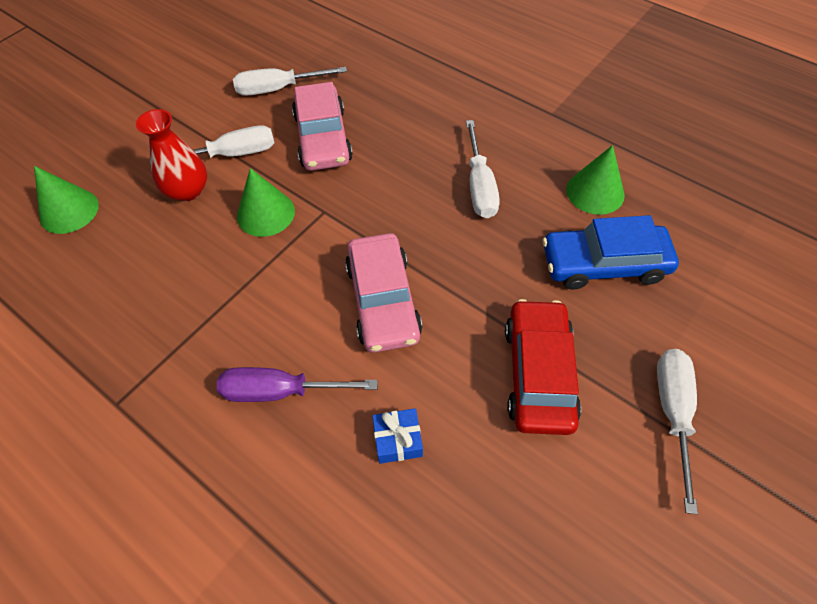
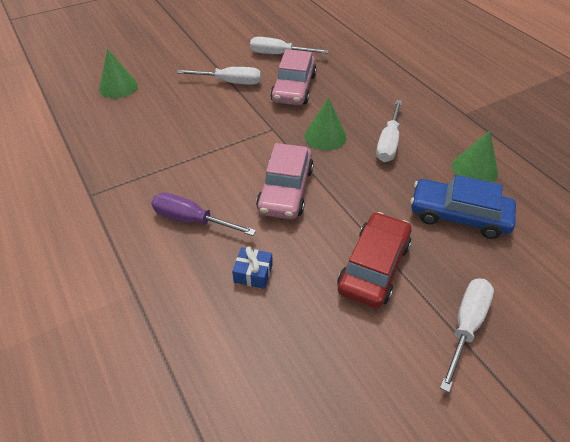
camera: 20 degrees right, 10 degrees down
red vase [136,109,207,201] -> none
green cone [237,168,295,237] -> green cone moved to [304,97,347,151]

